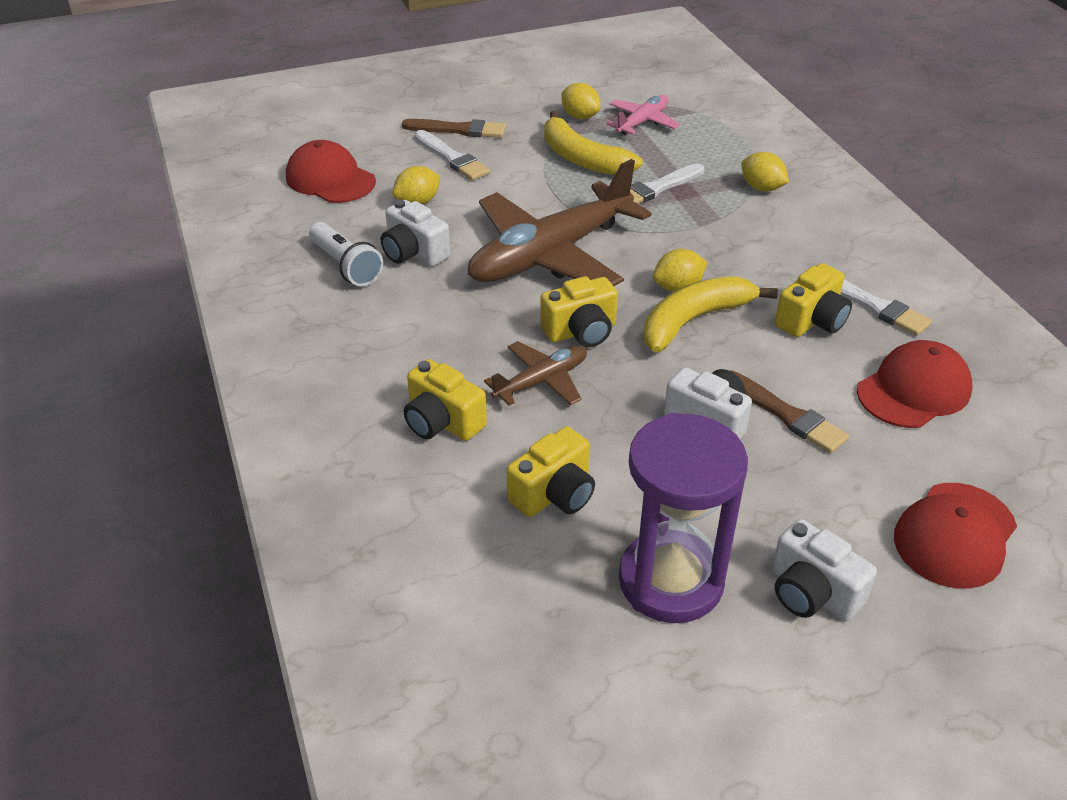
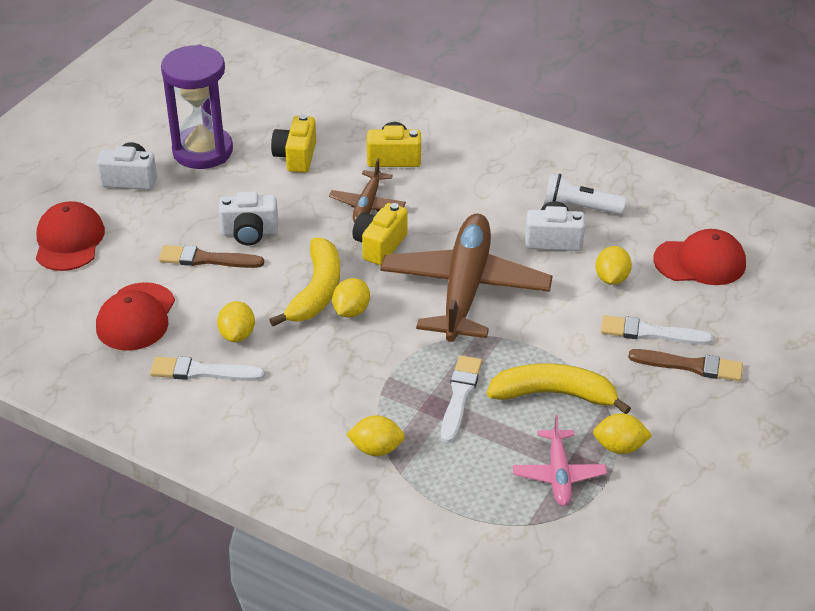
camera: 140 degrees right, 0 degrees up
brown brush [402,119,506,138] -> brown brush turned 135 degrees counterclockwise [628,349,743,381]
yellow camera [775,263,852,337] -> yellow lemon [217,301,255,342]

